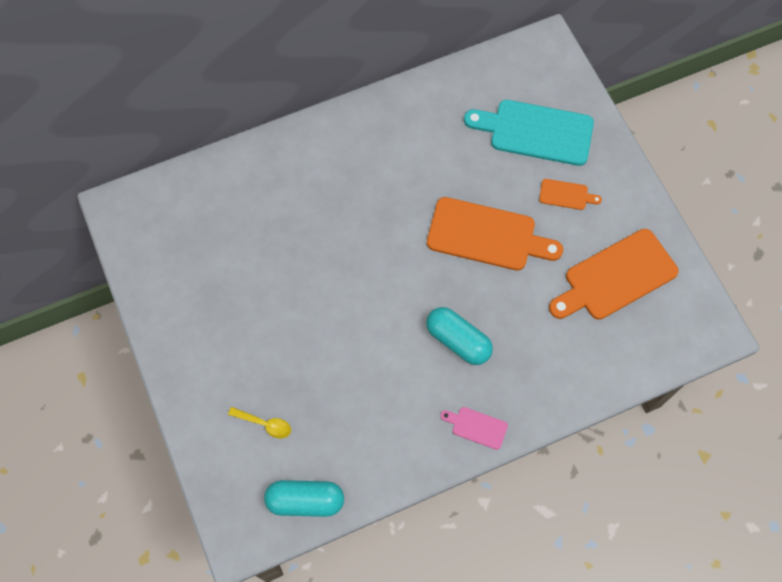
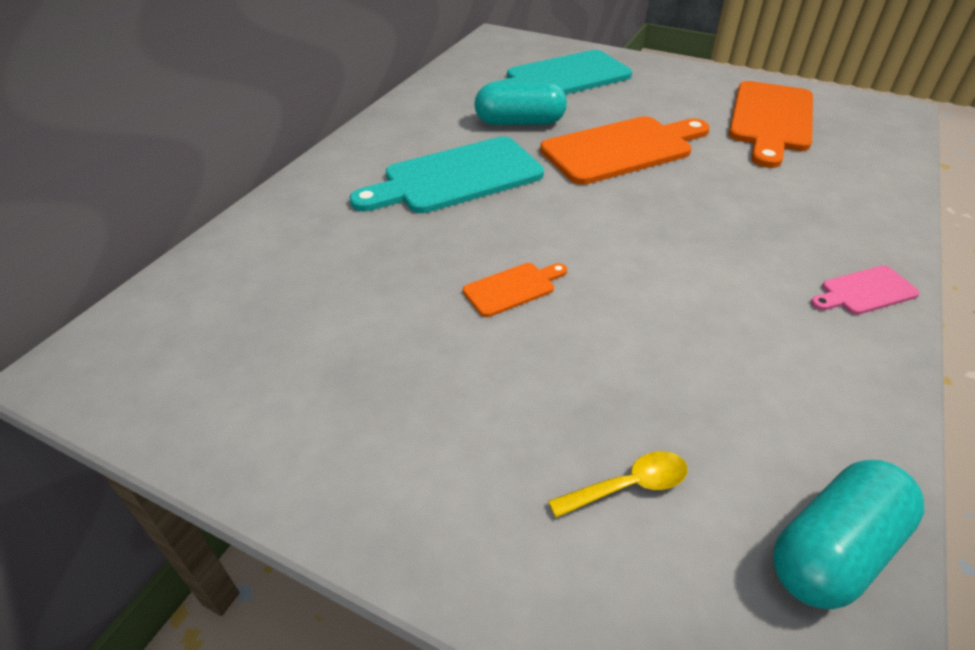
camera: 40 degrees left, 25 degrees down
turquoise capsule [426,307,493,365] -> turquoise capsule moved to [474,82,567,125]
orange cutting board [539,179,602,210] -> orange cutting board moved to [463,263,567,317]
none -> turquoise cutting board [350,137,544,213]

